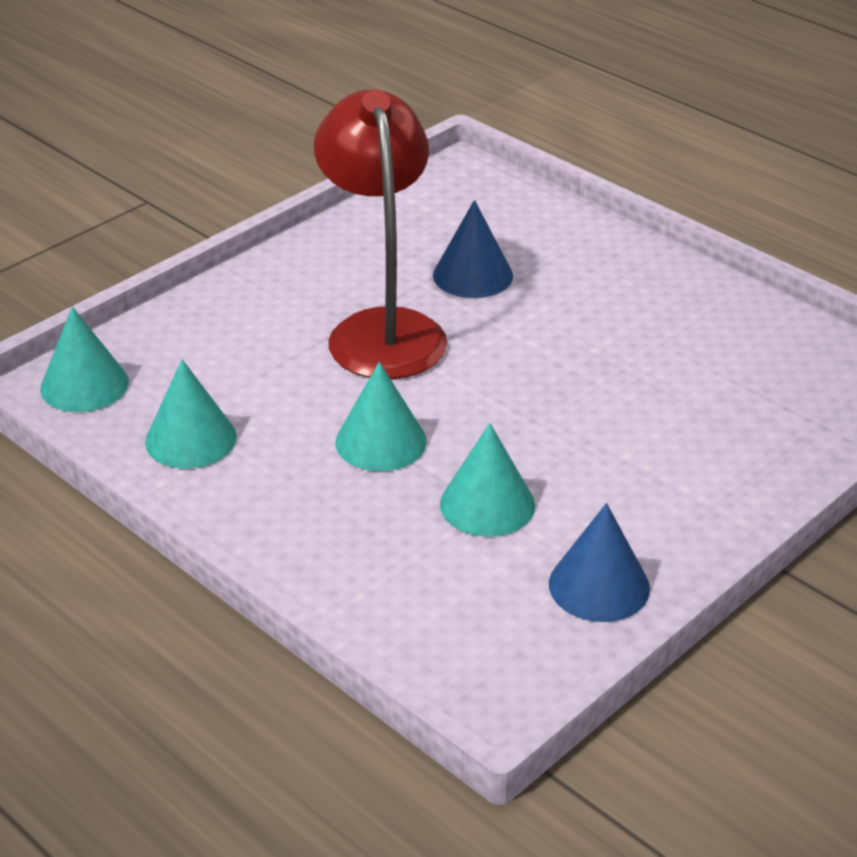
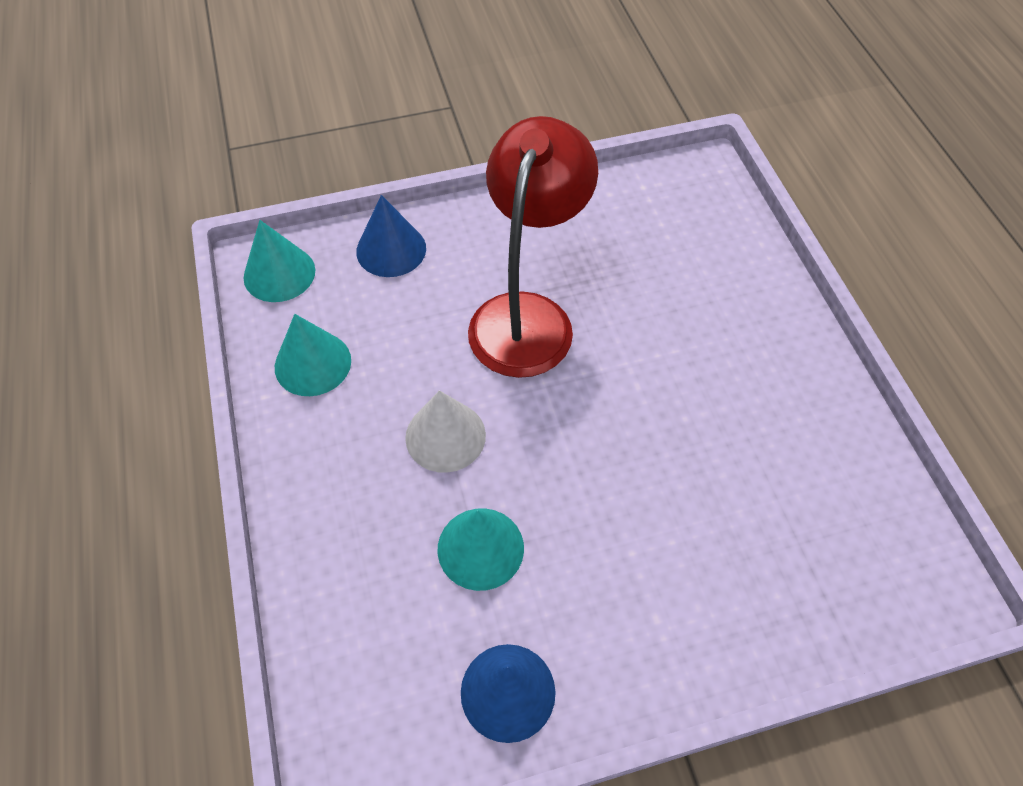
camera: 30 degrees right, 20 degrees up
turquoise cone [336,362,427,471] -> white cone [405,390,486,473]
blue cone [433,200,513,298] -> blue cone moved to [356,195,426,277]

